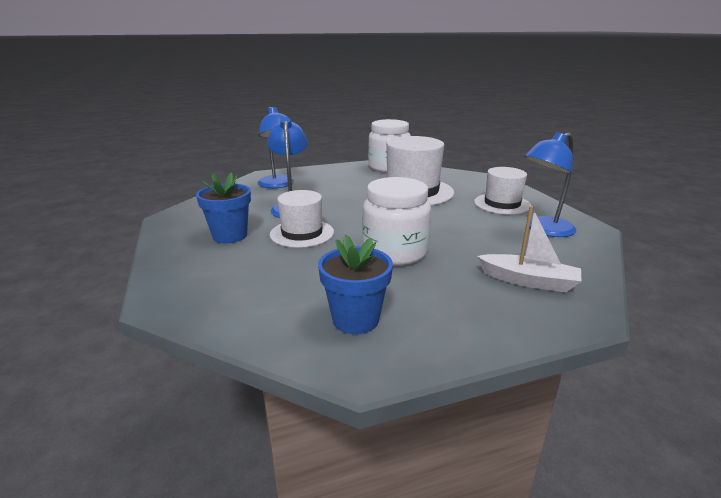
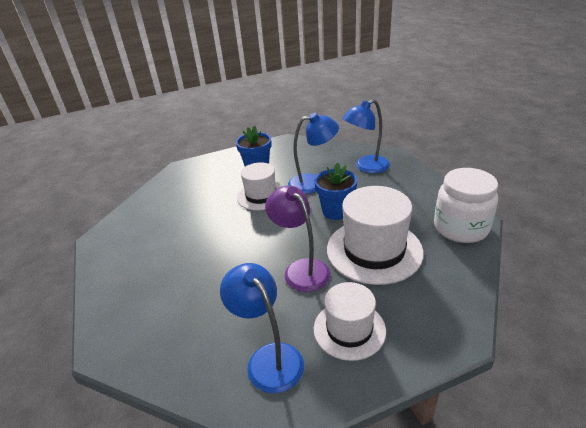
camera: 90 degrees right, 10 degrees up
blue flower pot [318,235,393,334] -> blue flower pot moved to [314,163,357,220]
white jar [362,177,431,266] -> none
white boat [477,206,581,293] -> none
none -> purple lamp [265,185,331,292]

